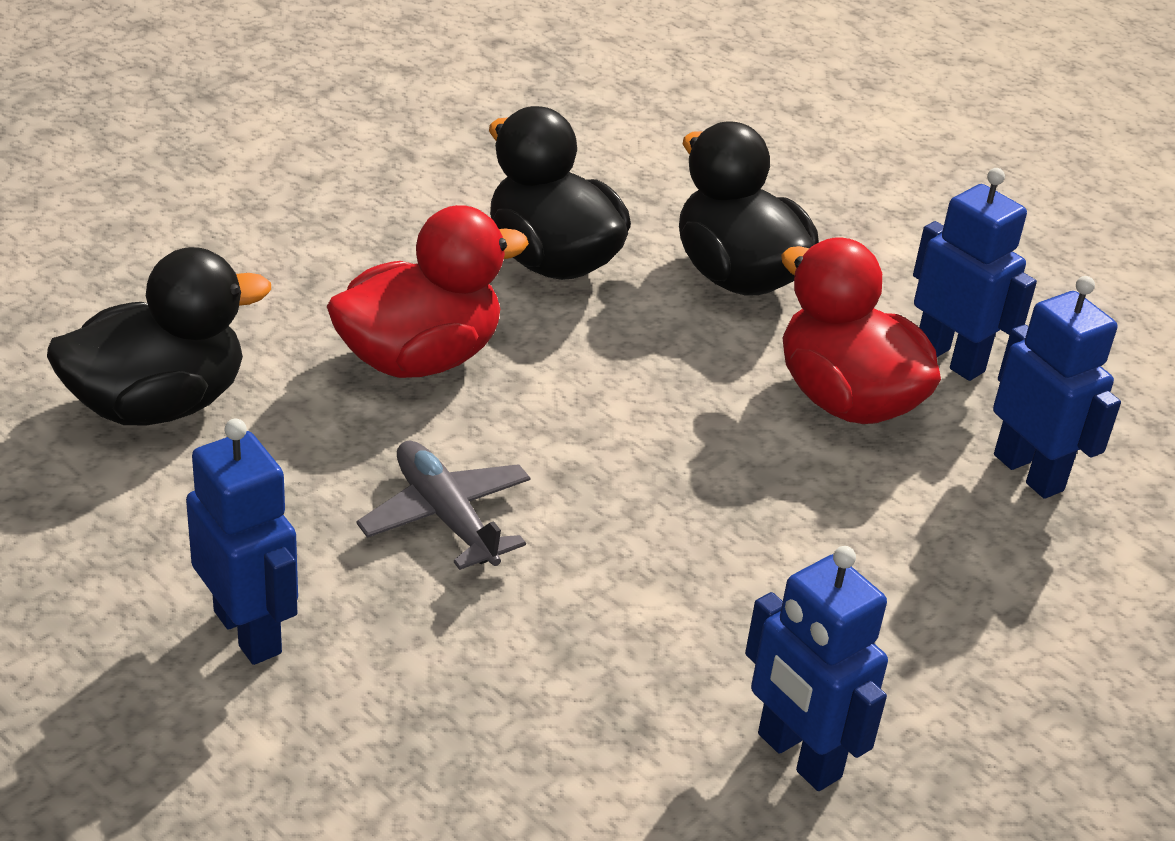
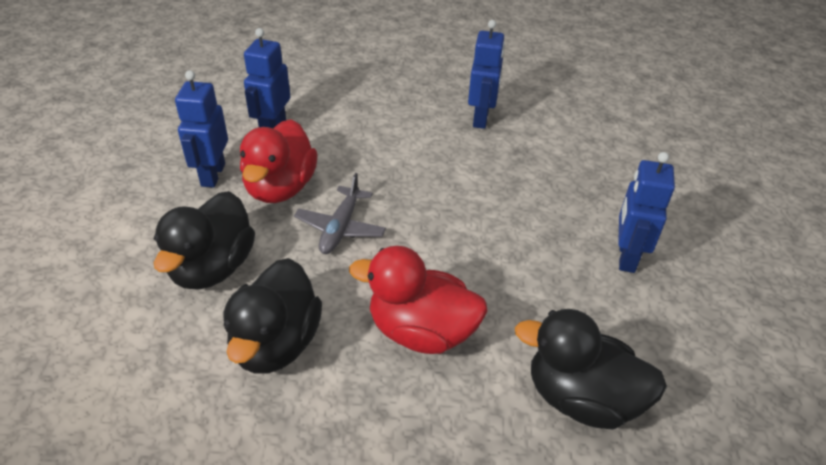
camera: 130 degrees left, 5 degrees up
grey plane [356,441,531,570] -> grey plane moved to [294,173,386,254]

